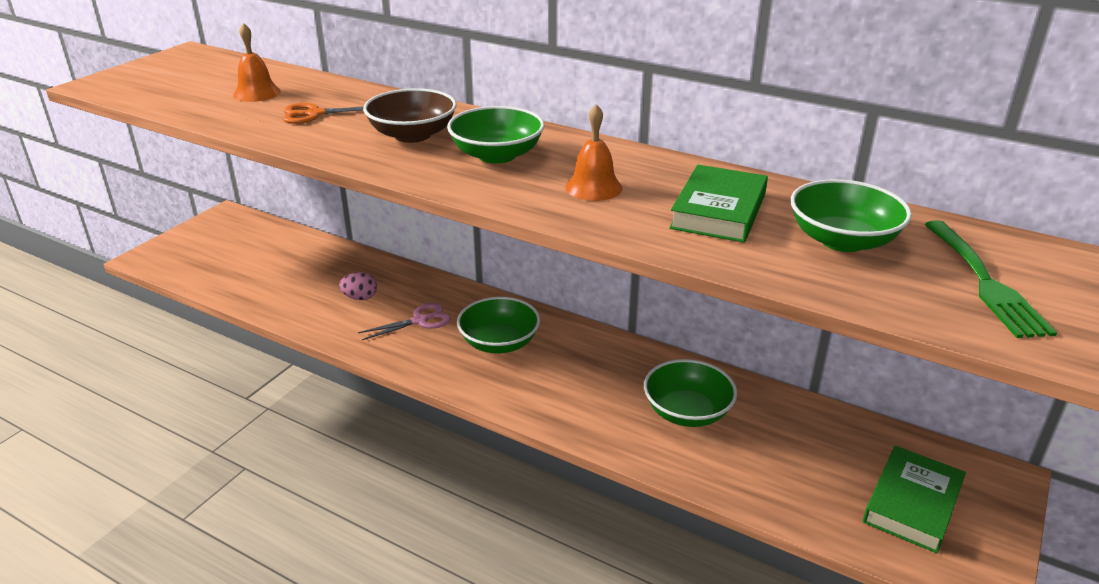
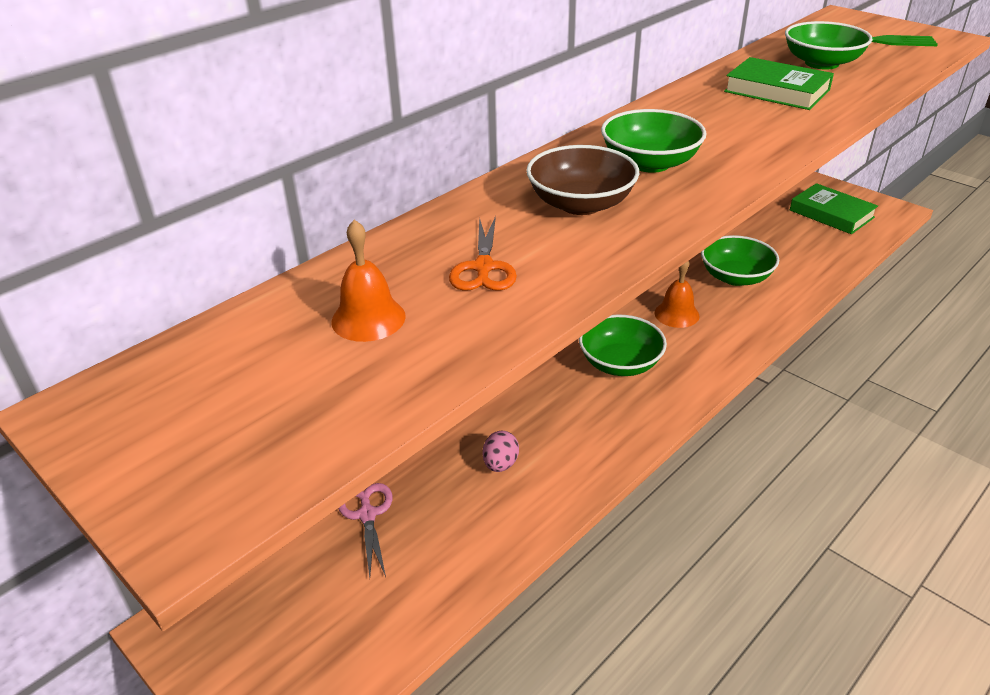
camera: 75 degrees left, 5 degrees up
pink scissors [358,303,450,340] -> pink scissors moved to [338,483,393,578]
orange bell [565,104,622,201] -> orange bell moved to [654,261,699,328]

